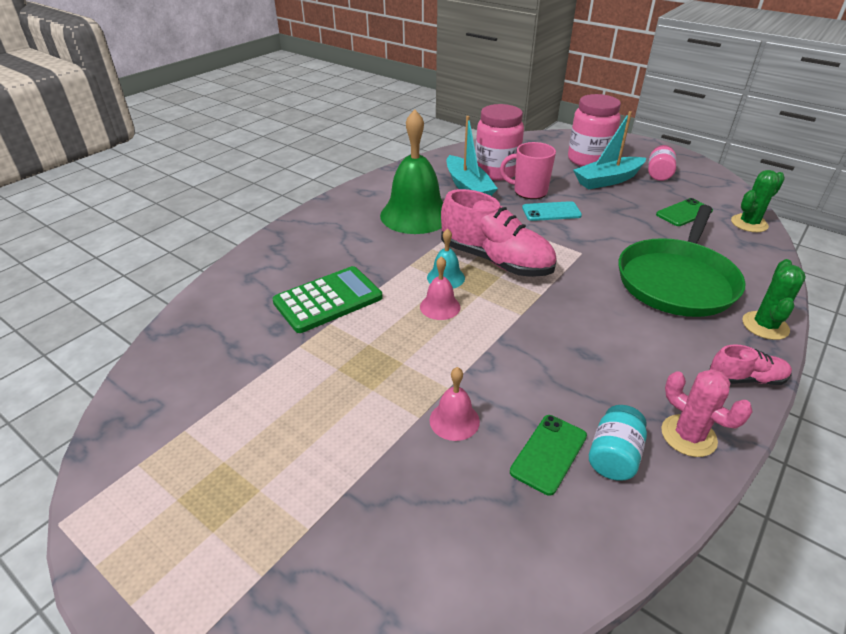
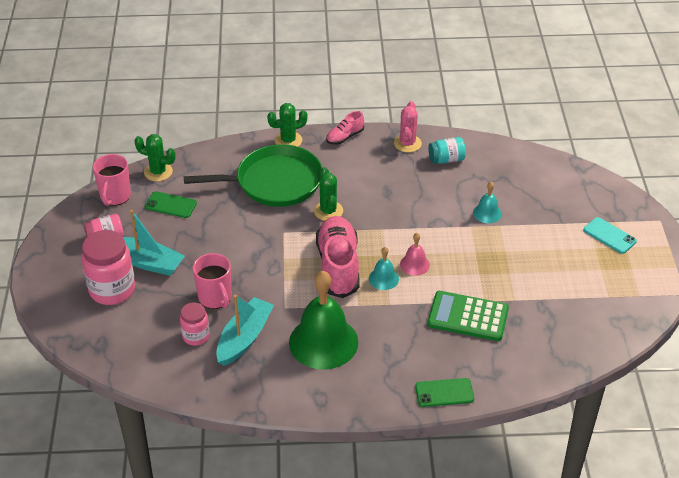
camera: 130 degrees left, 5 degrees up
pink bell [429,367,480,441] -> turquoise bell [473,181,502,223]
pink jar [475,104,524,181] -> pink jar [180,302,210,346], size x0.56
green phone [510,415,587,496] -> green phone moved to [415,378,474,407]
turquoise phone [522,201,582,221] -> turquoise phone moved to [583,217,637,254]
pink shoe [710,344,792,385] -> pink shoe turned 90 degrees counterclockwise [326,111,364,145]
none -> pink mug [93,154,131,206]
none -> green cactus [314,167,343,221]

